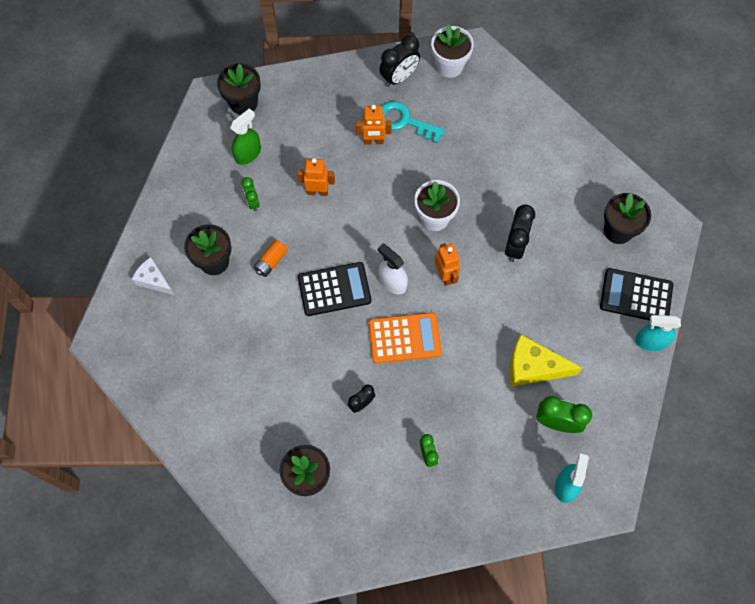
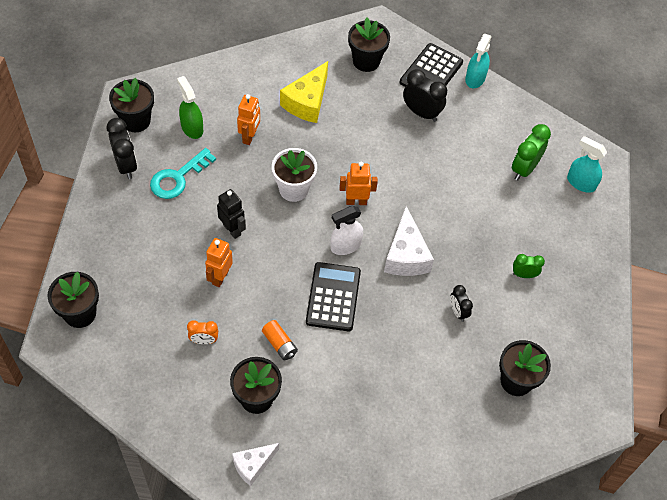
camera: 75 degrees left, 10 degrees down
green spray bottle [230,108,261,165] -> green spray bottle moved to [177,76,203,139]
green clock [242,177,260,211] -> orange clock [187,320,218,344]
orange robot [356,105,392,145] -> orange robot moved to [237,94,260,145]
orange calculator [368,312,442,363] -> white cheese [384,206,434,276]
white flower pot [431,24,474,78] -> black flower pot [109,78,154,132]
black clock [505,205,535,262] -> black clock moved to [403,69,447,122]
yellow cheese [510,334,582,387] -> yellow cheese moved to [280,61,328,123]
none -> black robot [217,189,246,239]

